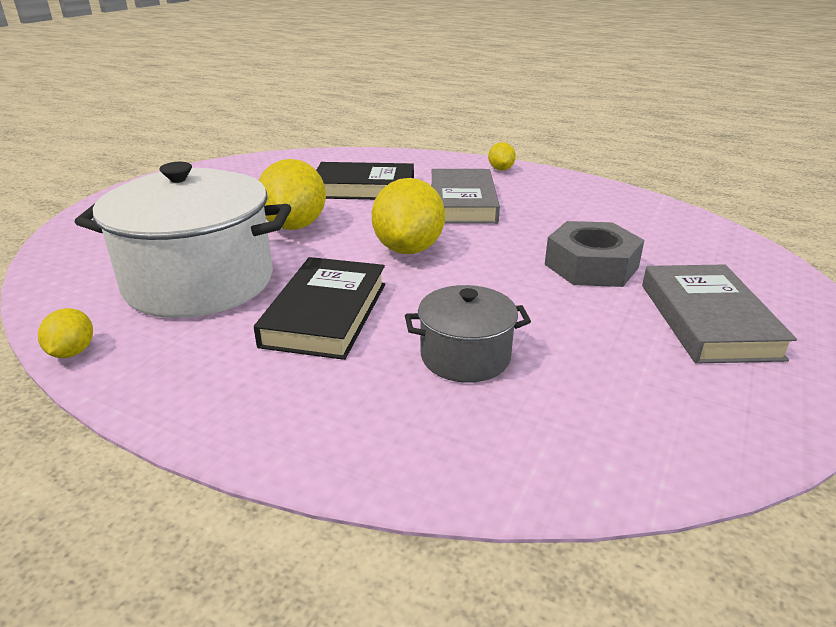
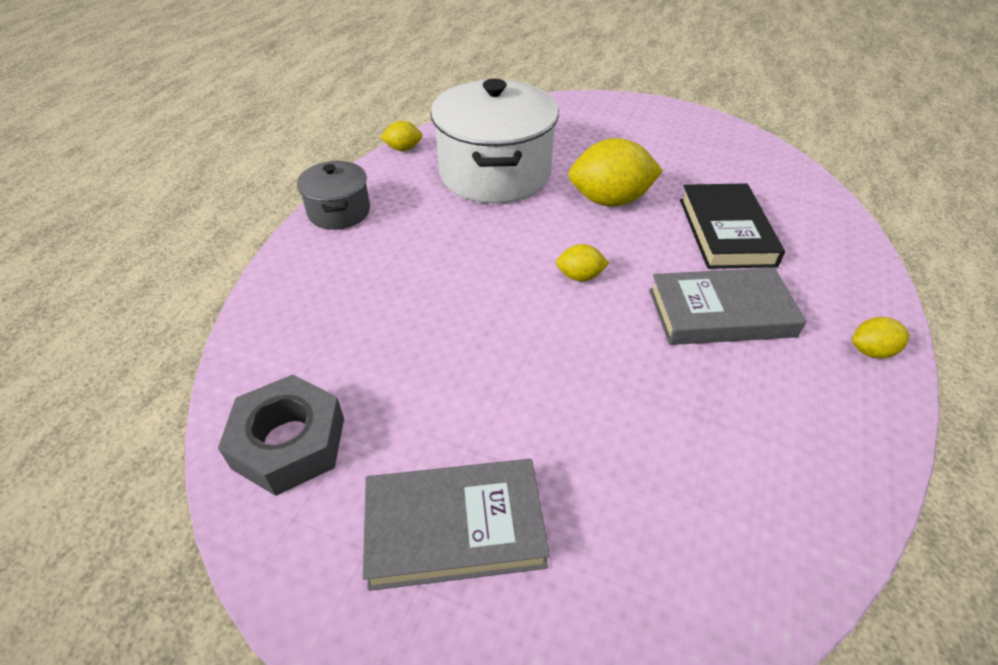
camera: 85 degrees right, 15 degrees up
black book [254,257,385,360] -> none
yellow lemon [371,178,445,254] -> yellow lemon [556,244,609,281], size x0.50
grey pot [405,285,531,383] -> grey pot moved to [297,161,370,230]
grey nut [545,221,644,287] -> grey nut moved to [218,374,344,496]

